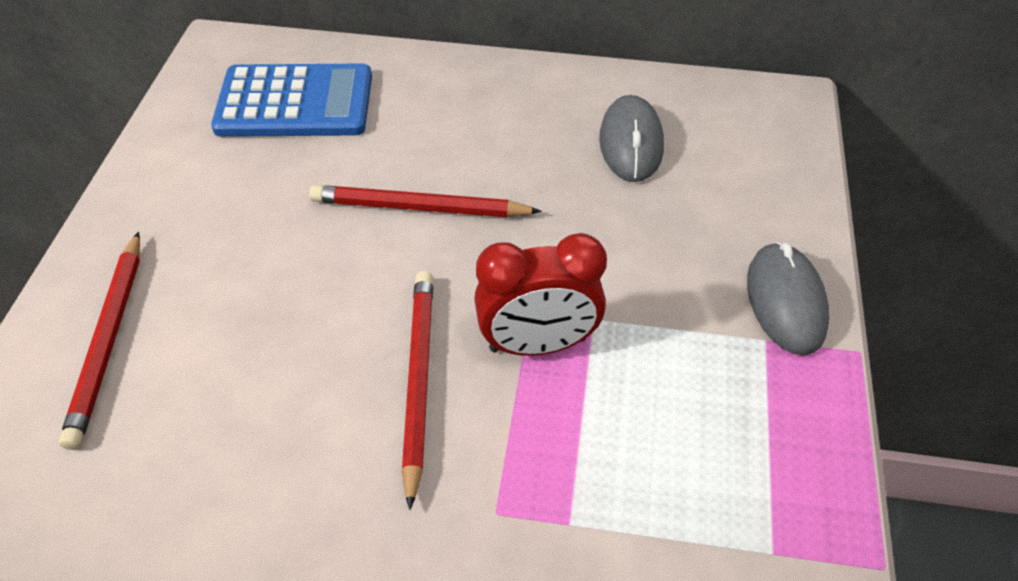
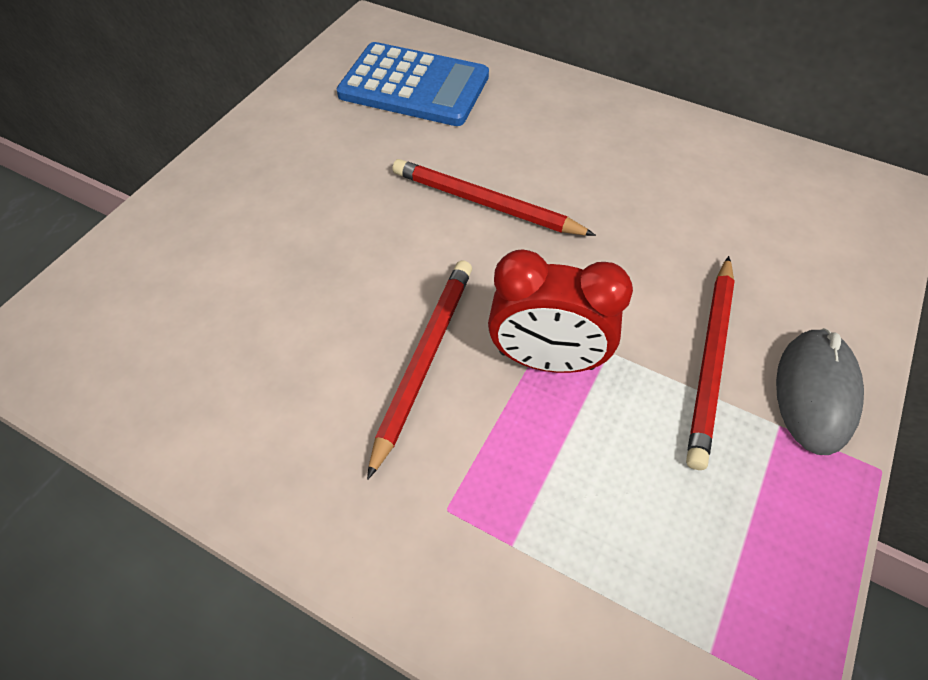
camera: 20 degrees right, 5 degrees up
red pencil [59,231,140,450] -> red pencil moved to [686,256,735,470]
grey mouse [599,95,664,182] -> none

